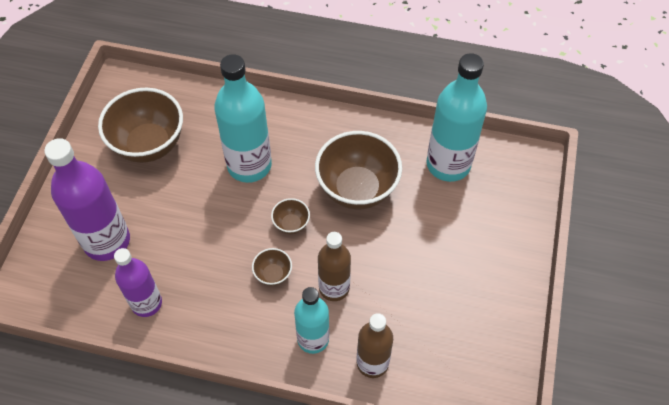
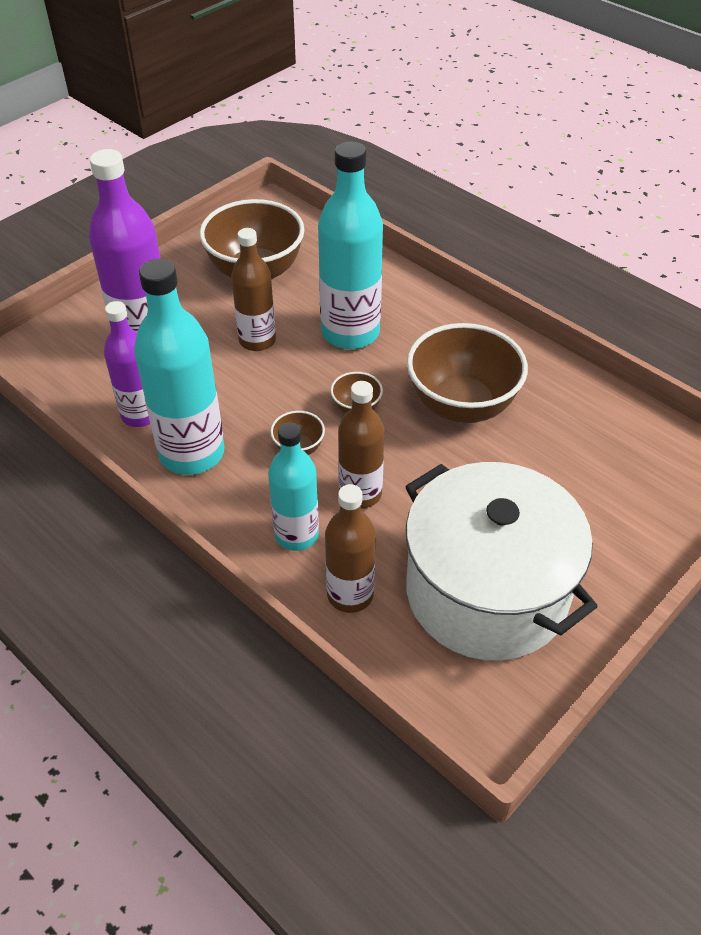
camera: 30 degrees right, 10 degrees down
turquoise bottle [426,53,487,182] -> turquoise bottle moved to [134,259,225,475]
none -> brown bottle [231,228,276,351]
none -> white pot [405,462,598,661]

